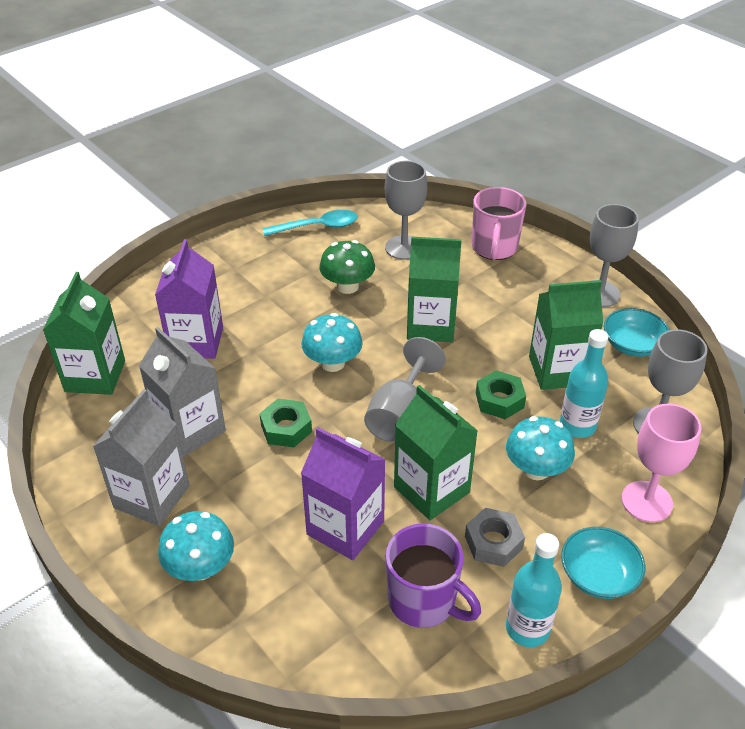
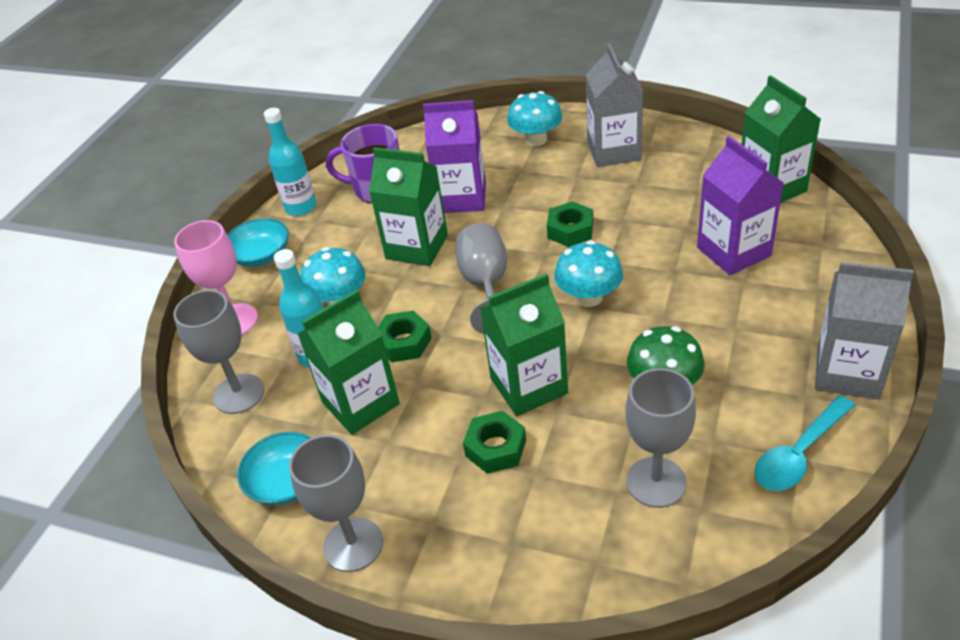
camera: 155 degrees right, 0 degrees up
grey carton [139,327,226,457] -> grey carton moved to [815,262,914,400]
grey nut [465,508,525,567] -> none
pink mug [472,187,527,260] -> none
none -> green nut [463,411,526,474]

